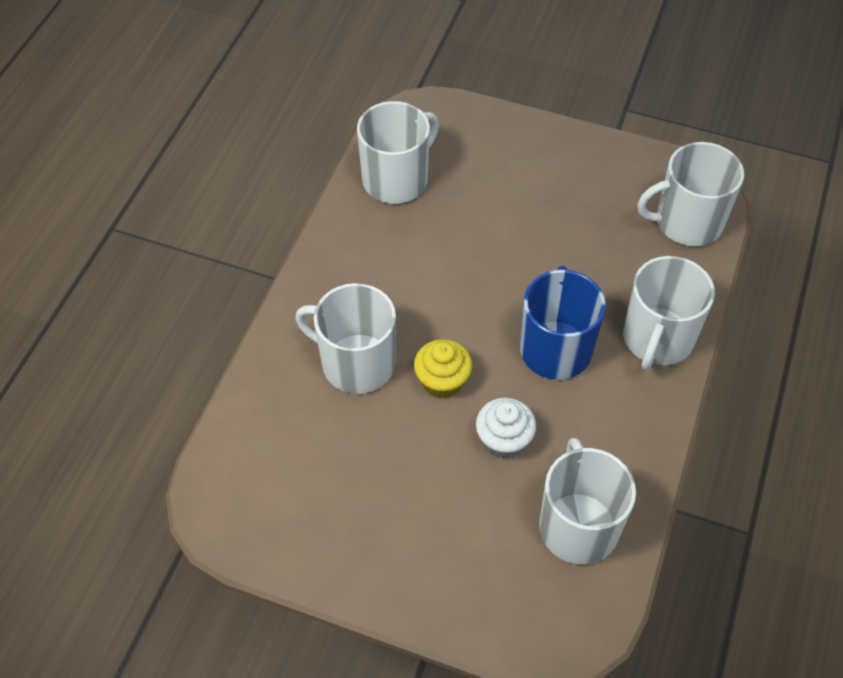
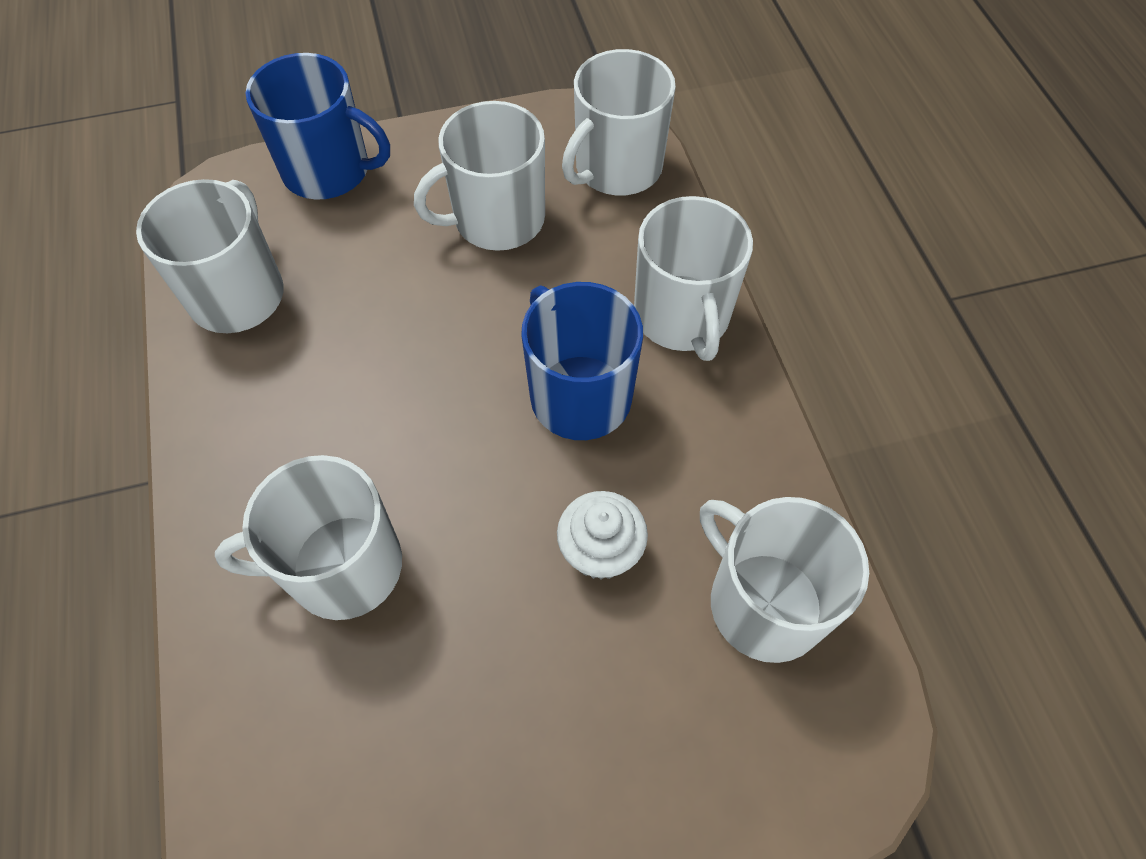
camera: 35 degrees left, 5 degrees up
yellow cupcake [414,339,472,399] -> none
none -> blue mug [246,53,390,200]
none -> white mug [414,101,545,251]

